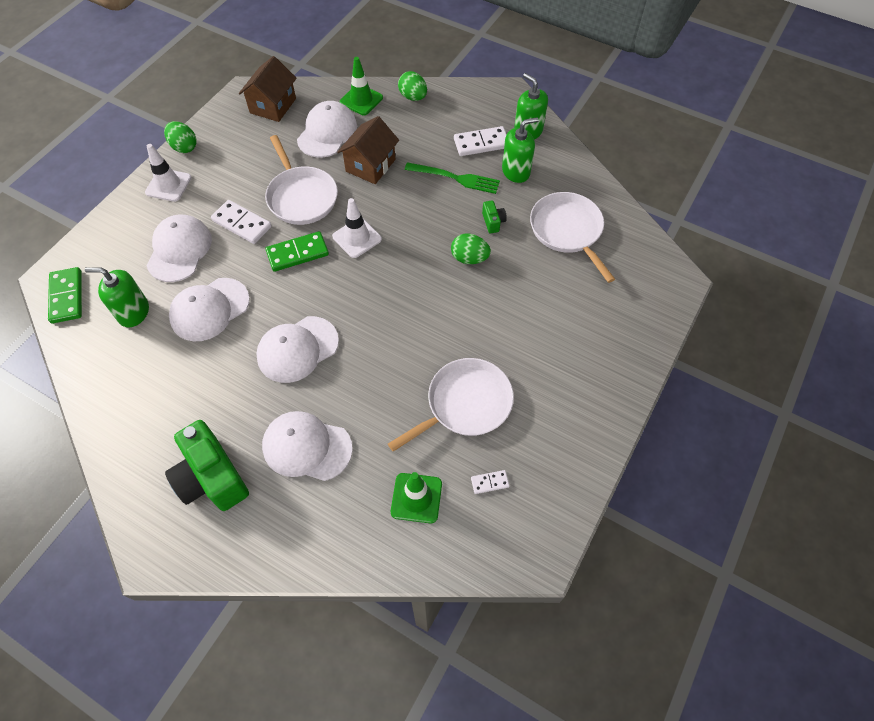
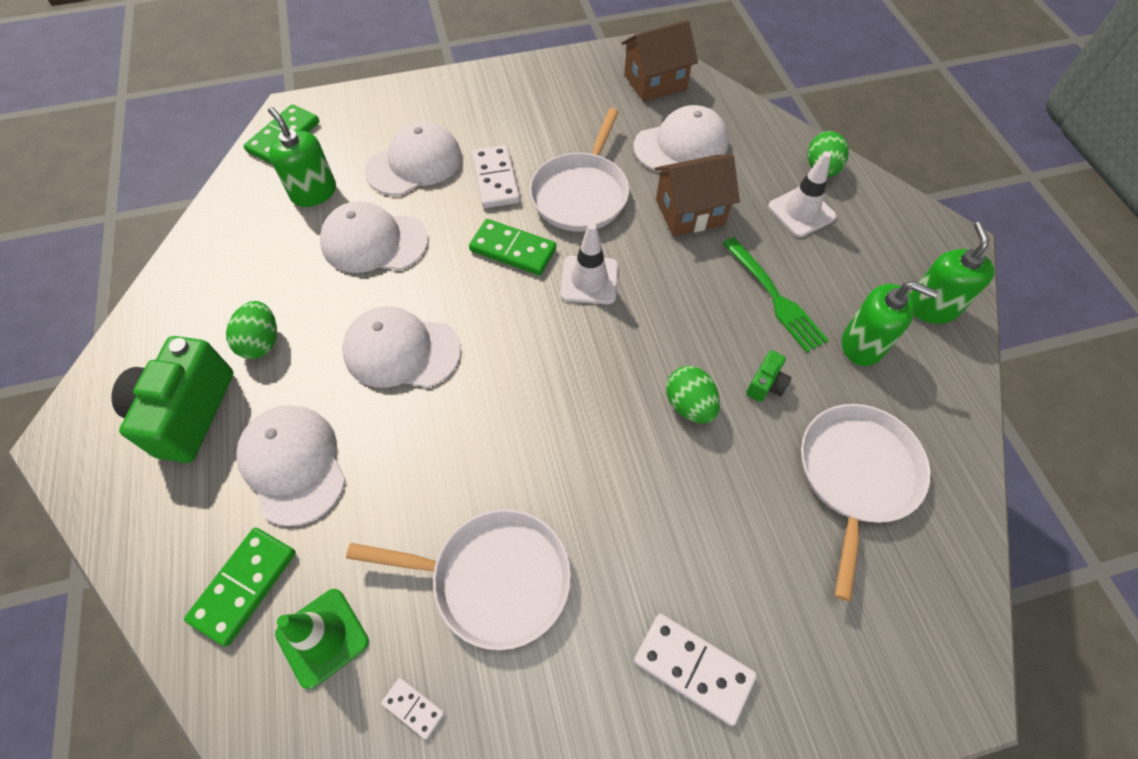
camera: 45 degrees right, 0 degrees up
white traffic cone [145,144,191,202] -> white traffic cone moved to [768,151,837,237]
green egg [164,121,197,153] -> green egg moved to [226,301,277,359]
green traffic cone [340,57,383,115] -> none
white domino [454,126,507,156] -> white domino moved to [634,613,757,726]
none -> green domino [184,528,296,647]

